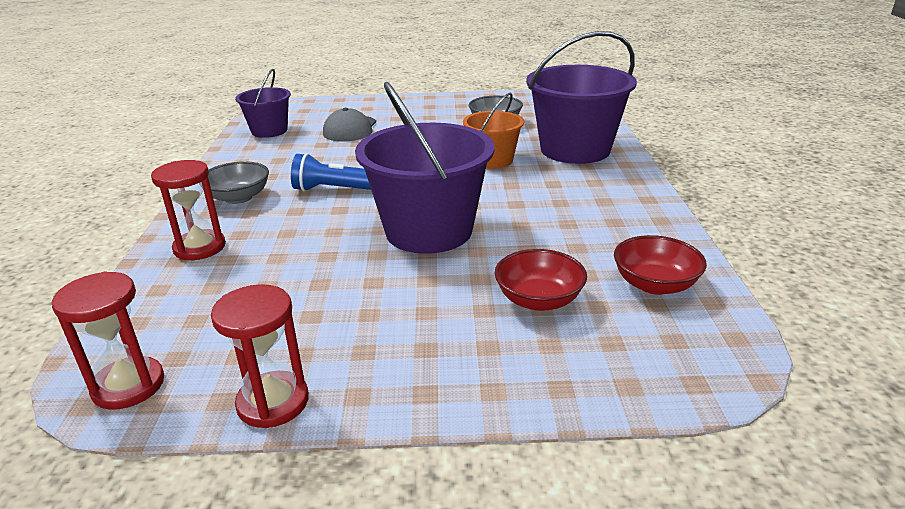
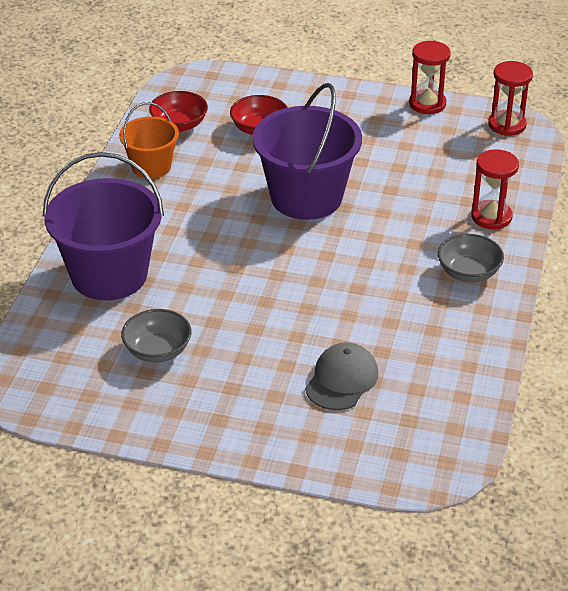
camera: 165 degrees left, 10 degrees up
purple bucket [235,69,291,138] -> none
blue flashlight [291,153,371,192] -> none
orange bucket [463,93,524,169] -> orange bucket moved to [119,102,179,179]

